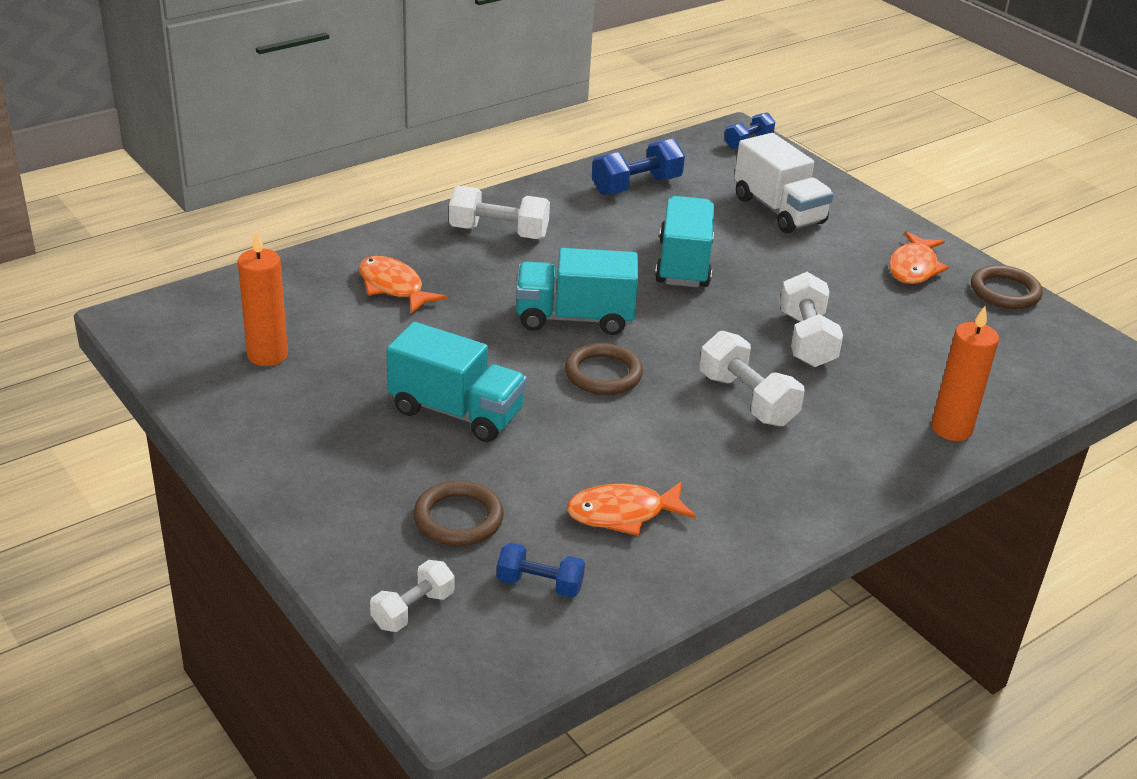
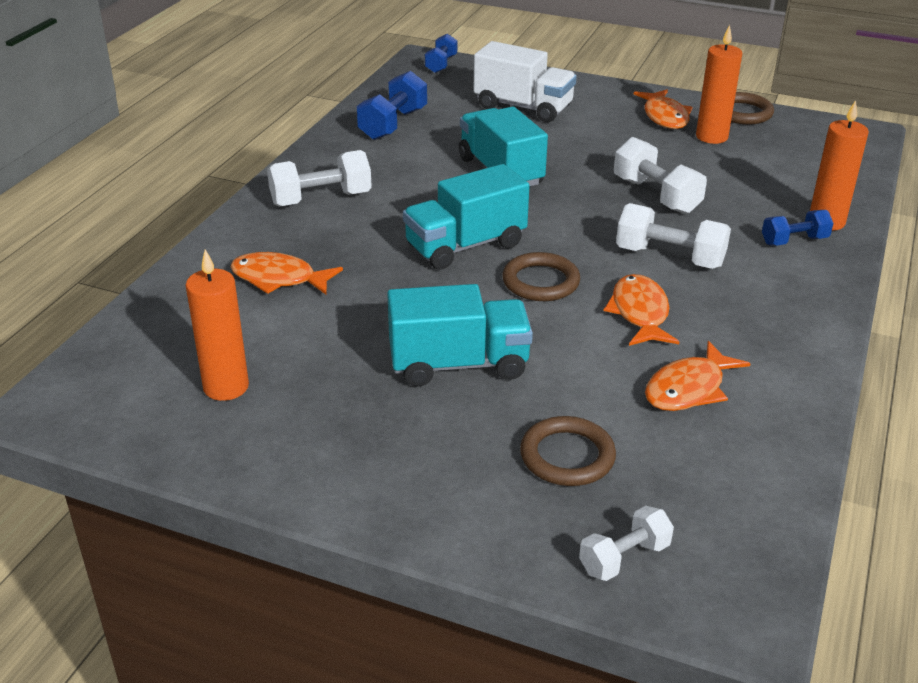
camera: 30 degrees left, 0 degrees up
white dumbbell [370,560,455,632] -> white dumbbell turned 45 degrees clockwise [579,506,674,581]
blue dumbbell [497,543,585,598] -> blue dumbbell moved to [762,210,833,246]
none -> orange fish [603,274,679,346]
none -> orange candle [696,25,742,144]

